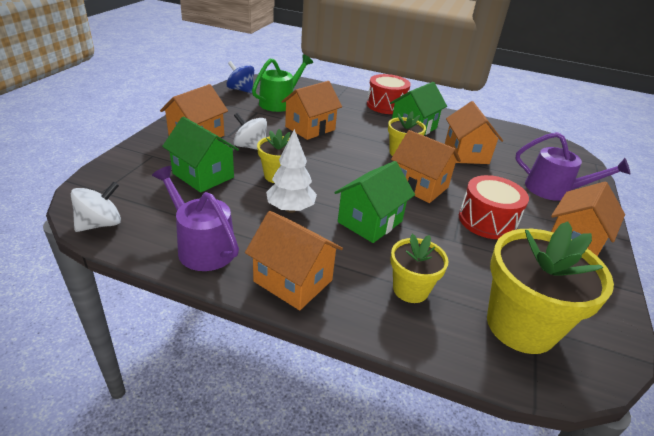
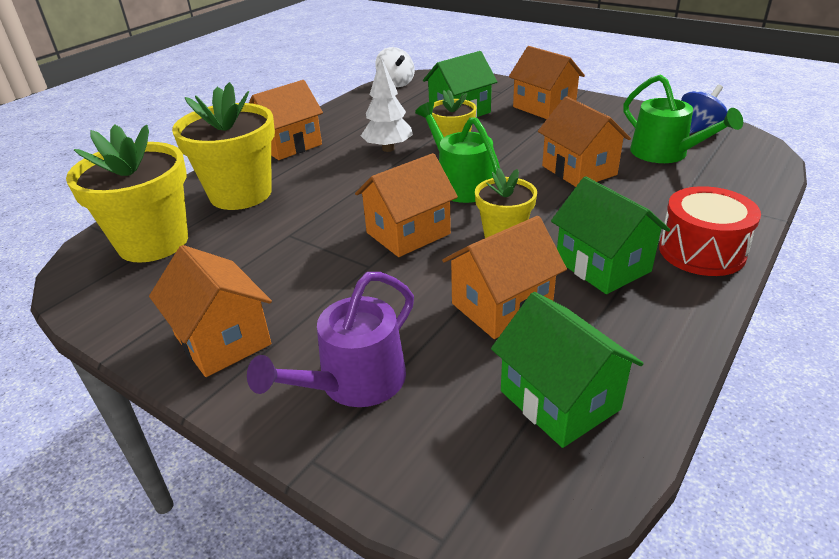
camera: 110 degrees right, 0 degrees up
purple watering can [152,166,239,271] -> none
white spinning top [233,113,267,150] -> none
green house [334,161,415,243] -> green house moved to [491,292,644,448]
yellow flower pot [390,234,449,303] -> yellow flower pot [172,82,275,210], size x1.77
orange house [445,101,503,164] -> orange house turned 45 degrees counterclockwise [442,216,567,339]
red drum [459,175,529,239] -> none
none -> green watering can [415,102,500,203]

